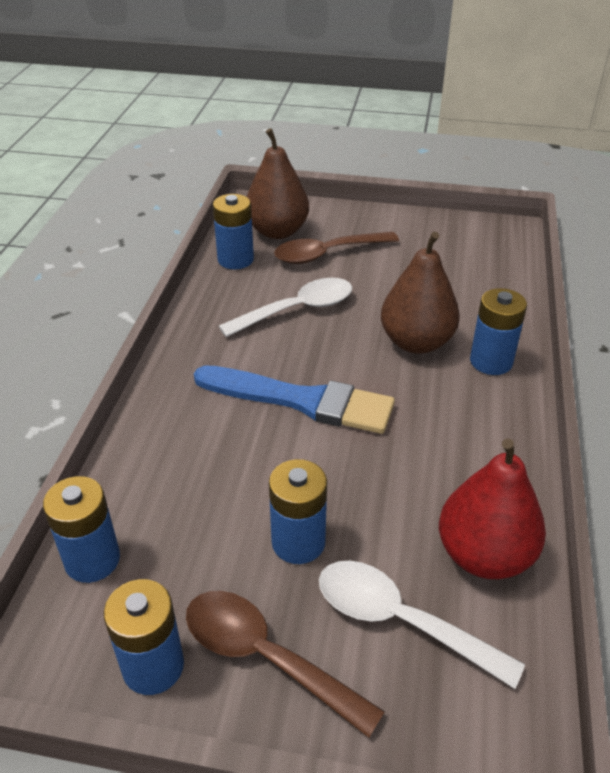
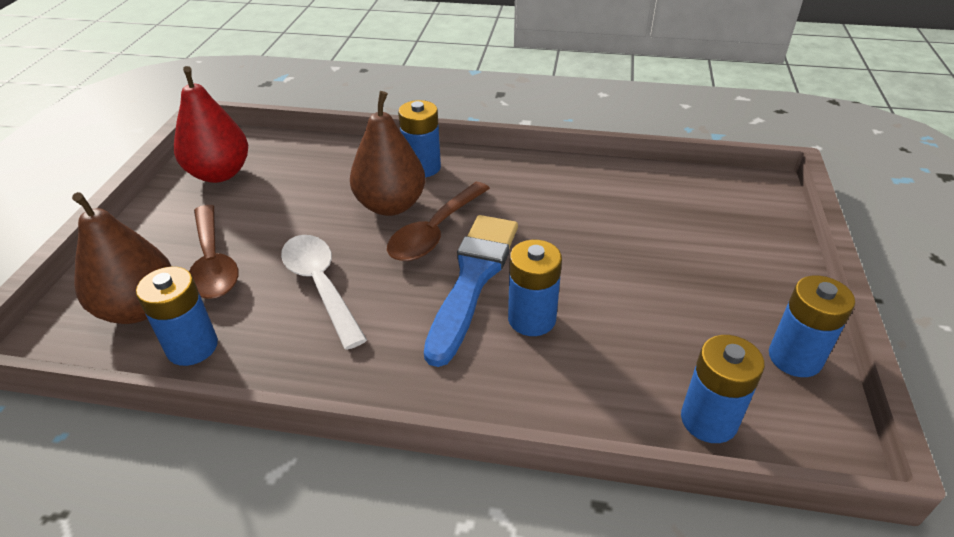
camera: 90 degrees left, 0 degrees up
brown spoon [186,591,385,738] -> brown spoon moved to [387,182,490,261]
blue battery [269,459,327,564] -> blue battery moved to [508,240,562,336]
white spoon [319,561,525,689] -> none
red pear [439,438,546,579] -> red pear moved to [174,66,248,183]

